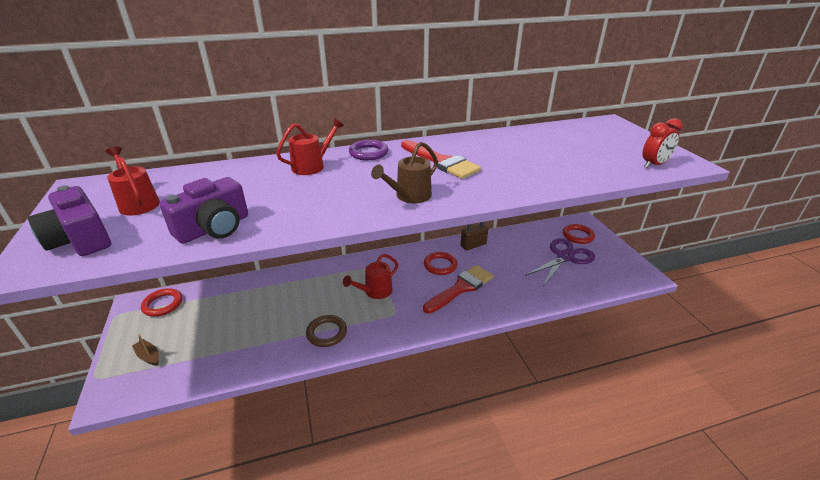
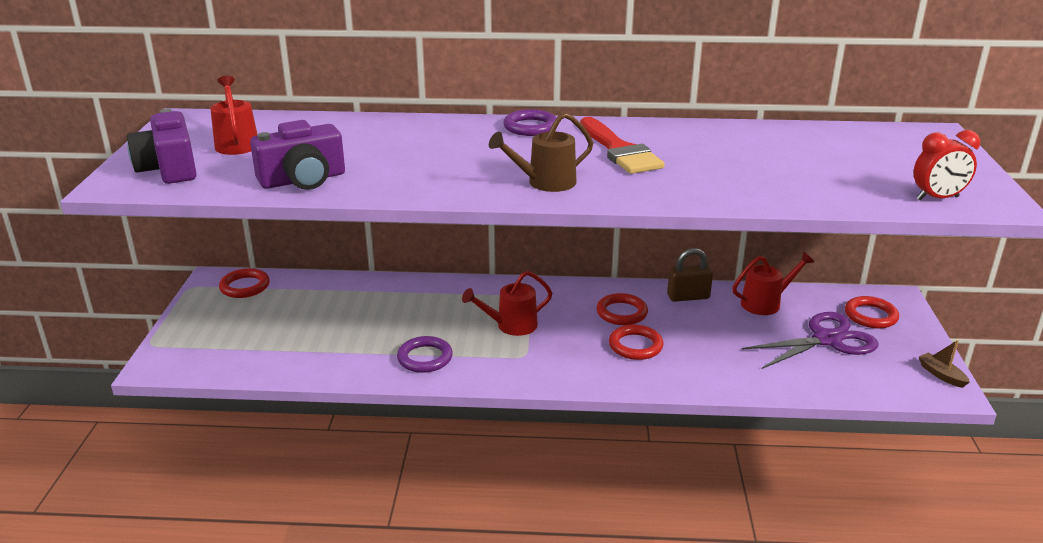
camera: 20 degrees right, 5 degrees down
brown boat [132,334,159,366] -> brown boat moved to [919,340,970,388]
red watering can [276,118,344,175] -> red watering can moved to [732,252,814,315]
brown ring [306,315,347,347] -> purple ring [397,336,453,373]
red brush [423,265,493,314] -> red ring [609,325,664,360]

